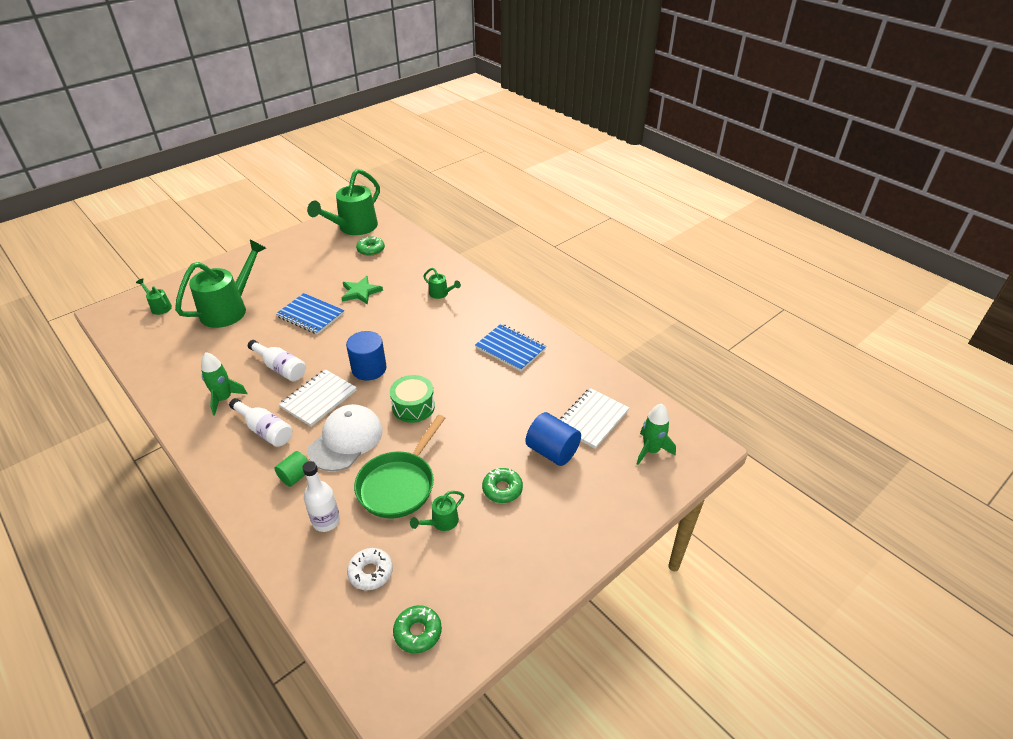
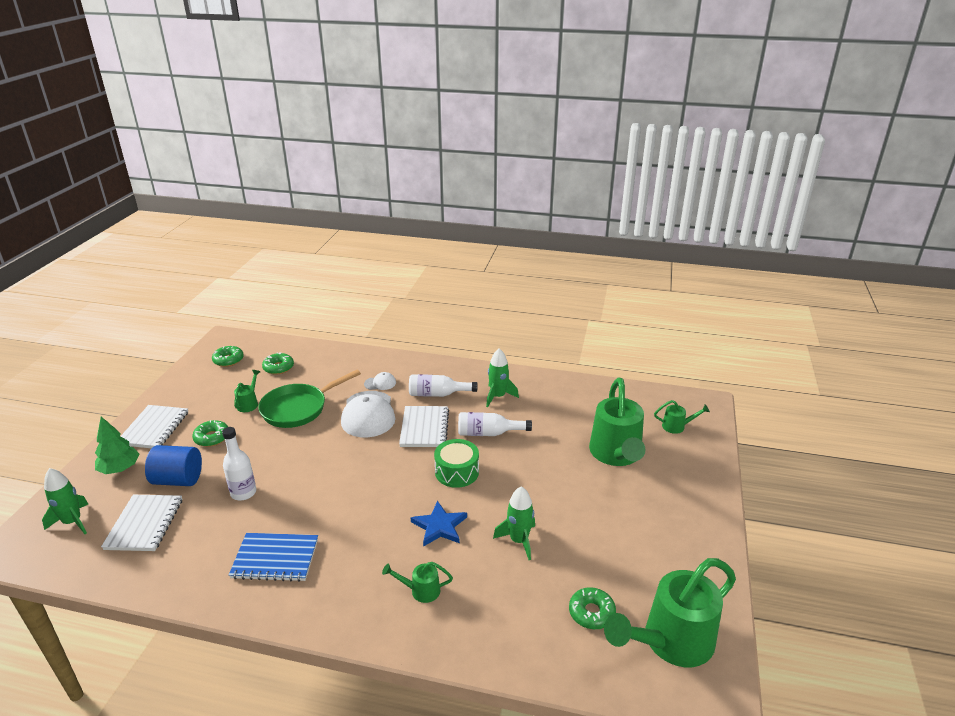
camera: 145 degrees right, 10 degrees down
green cylinder [274,451,309,487] -> white cap [364,372,396,390]
blue notebook [276,293,344,335] -> none
white bottle [303,461,340,532] -> white bottle moved to [222,427,256,501]
green watering can [307,169,380,235] -> green watering can turned 120 degrees counterclockwise [604,558,736,667]
green star [342,276,383,305] -> green rocket [493,486,535,560]
blue cylinder [346,331,387,380] -> none
white donut [347,548,393,590] -> green donut [262,352,294,375]
green pan [354,415,445,518] -> green pan turned 120 degrees counterclockwise [258,369,361,428]
green drum [390,375,435,423] -> green drum moved to [434,439,479,488]
none -> green tree [95,417,139,474]
none -> white notebook [121,405,188,448]
none -> blue star [411,501,467,547]

